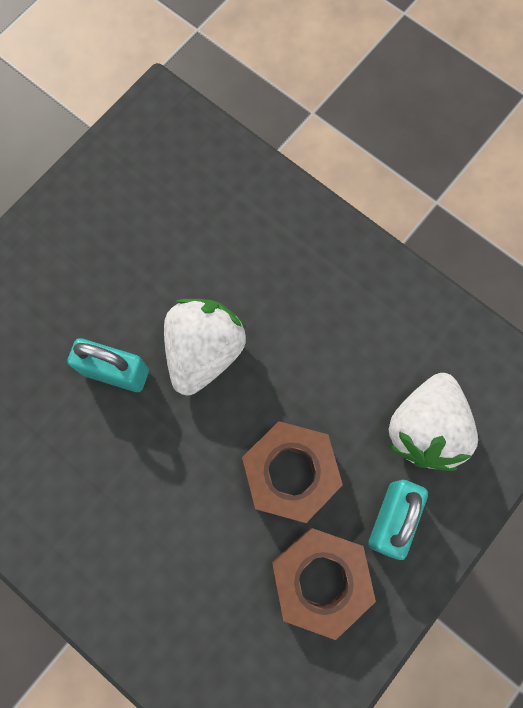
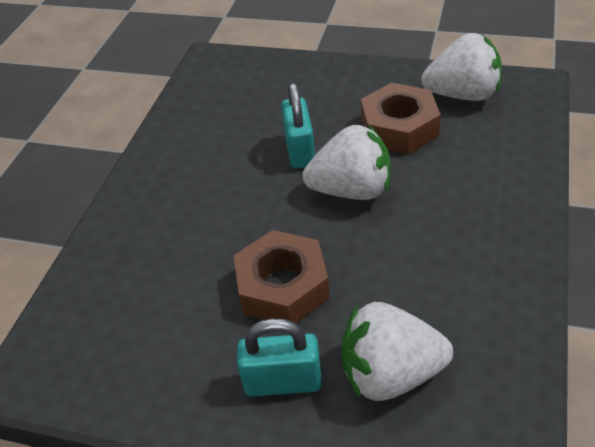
camera: 70 degrees right, 30 degrees down
brown nut [272,528,376,640] -> brown nut moved to [361,83,441,154]
none -> white strawberry [421,33,502,101]

